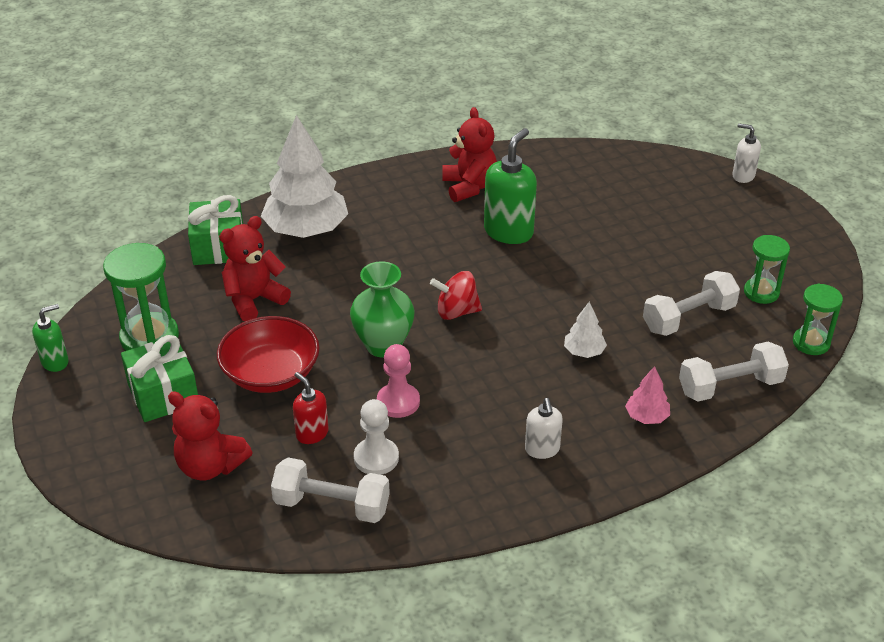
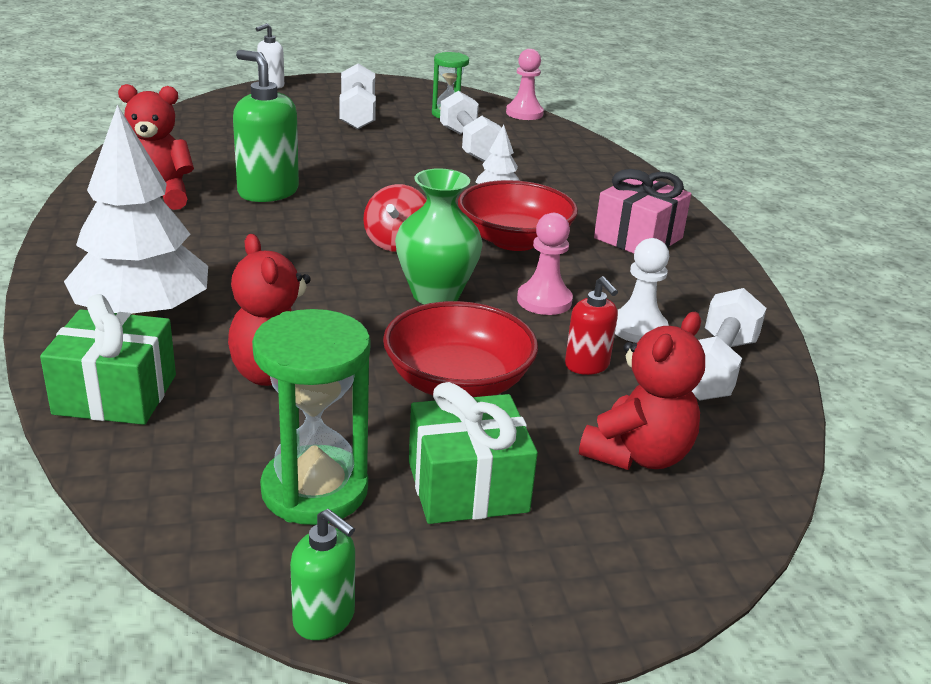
camera: 80 degrees left, 10 degrees down
green soap dispenser [32,304,69,372] -> green soap dispenser turned 150 degrees clockwise [290,509,355,640]
red soap dispenser [293,372,329,444] -> red soap dispenser turned 90 degrees counterclockwise [565,276,618,375]
white soap dispenser [525,398,563,459] -> pink gift [594,169,691,254]
pink tree [625,366,670,424] -> none
white dumbbell [679,341,789,401] -> white dumbbell moved to [340,63,376,130]
green hourglass [793,283,843,355] -> pink pawn [506,49,544,120]
none -> red bowl [458,180,578,251]

